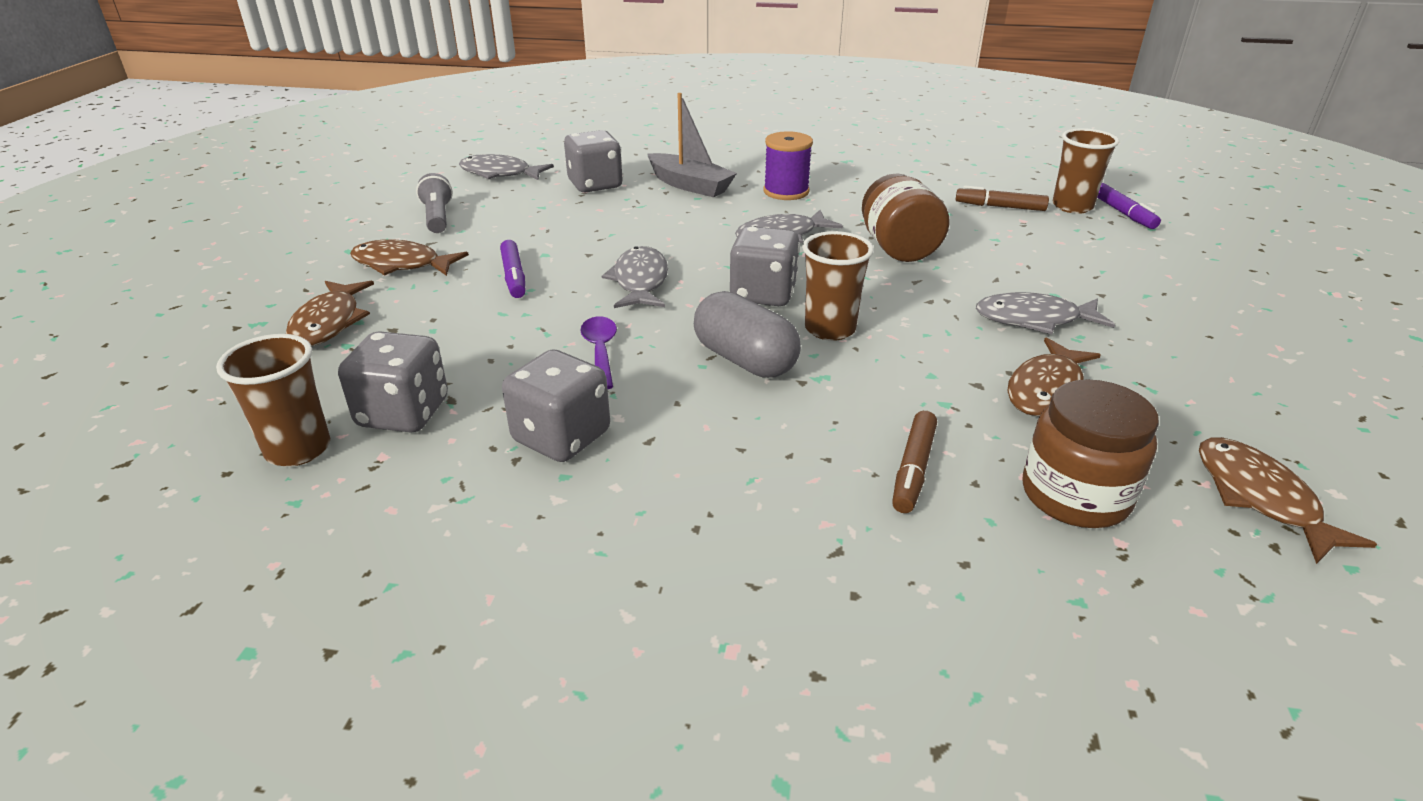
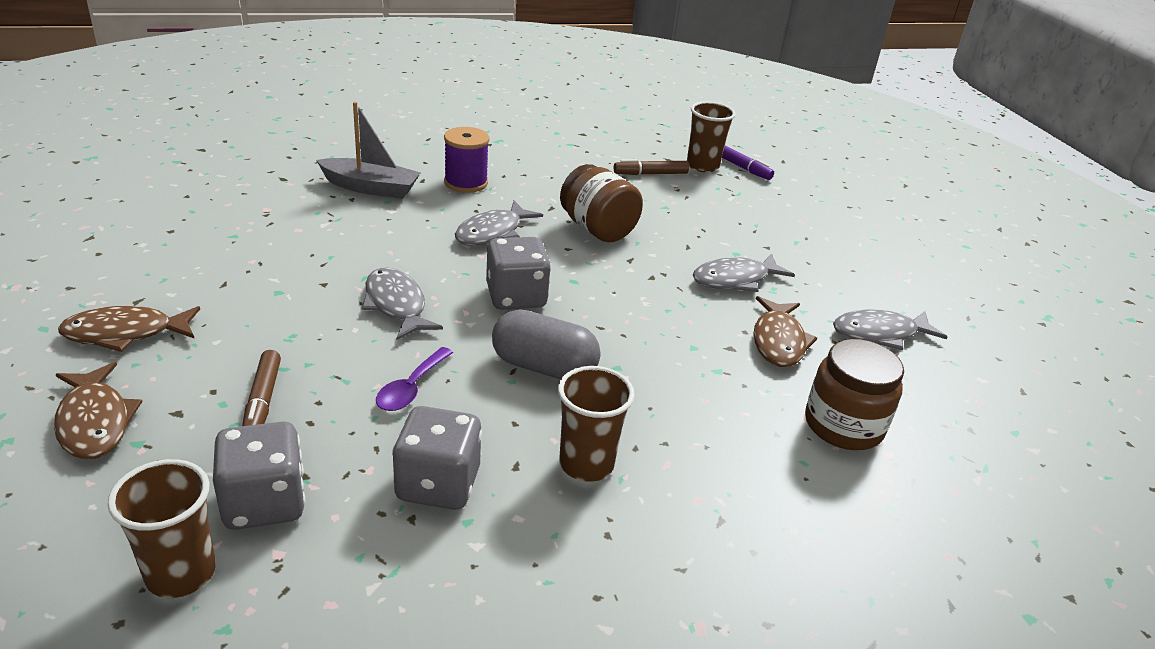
camera: 30 degrees left, 0 degrees up
grey flashlight [416,173,453,233] -> none
grey fish [459,154,554,180] -> grey fish moved to [833,309,947,350]
purple marker [500,240,525,298] -> none
grey dice [564,130,623,192] -> none
purple spoon [580,316,617,389] -> purple spoon turned 120 degrees counterclockwise [376,347,453,411]
brown cup [802,231,874,341] -> brown cup moved to [558,366,635,482]
brown marker [892,411,937,513] -> brown marker moved to [242,350,281,426]
brown fish [1199,437,1377,564] -> none

